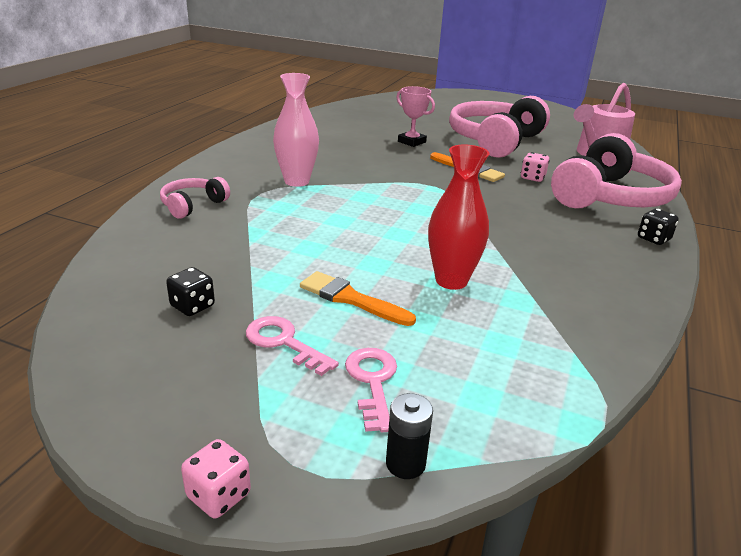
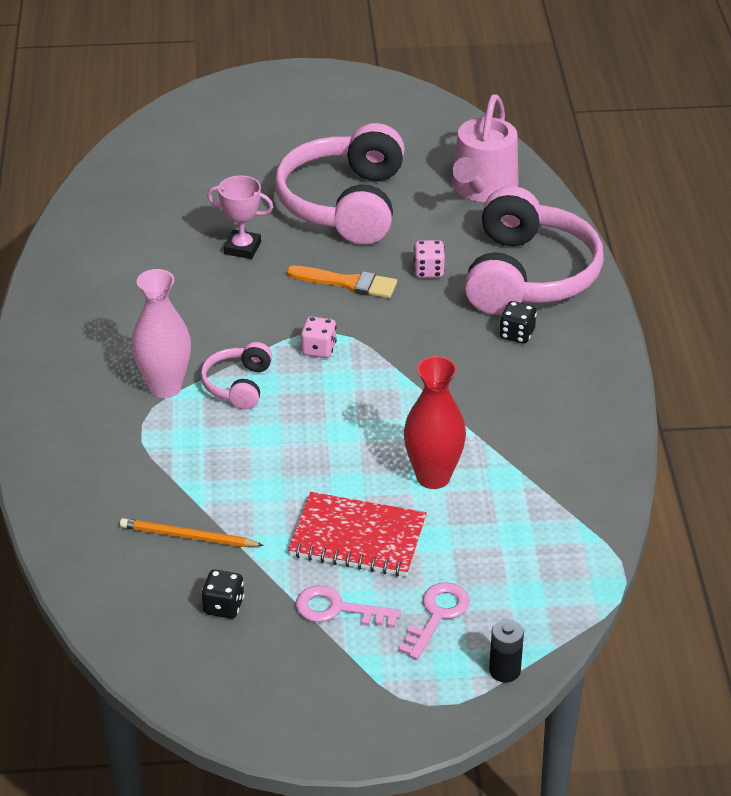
camera: 25 degrees left, 10 degrees up
pink headphones [160,177,230,219] -> pink headphones moved to [201,342,272,409]
pink dice [181,439,251,518] -> pink dice moved to [301,316,337,358]
orange brush [300,271,416,326] -> red notebook [288,492,427,577]
pink key [345,348,397,432] -> pink key turned 60 degrees clockwise [399,582,470,660]
black dice [638,209,679,245] -> black dice moved to [499,301,537,344]
none -> orange pencil [120,518,264,547]

